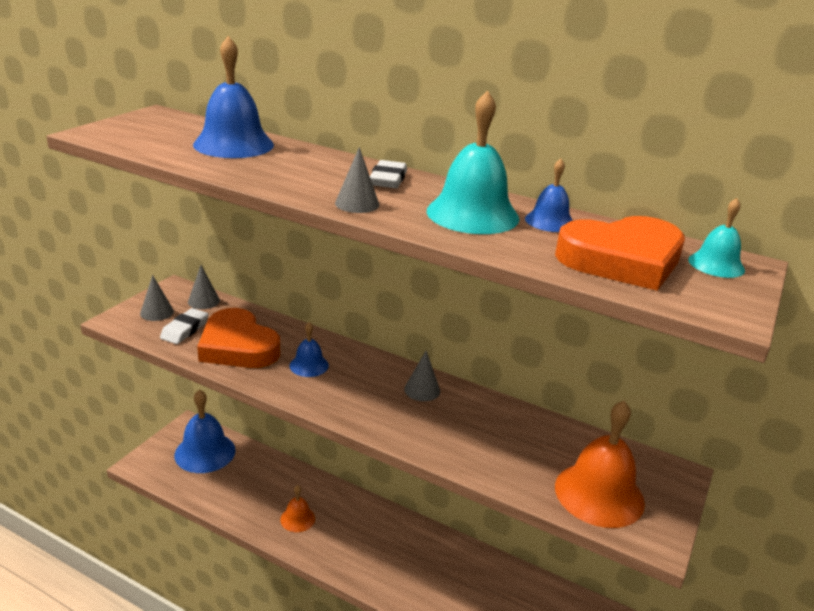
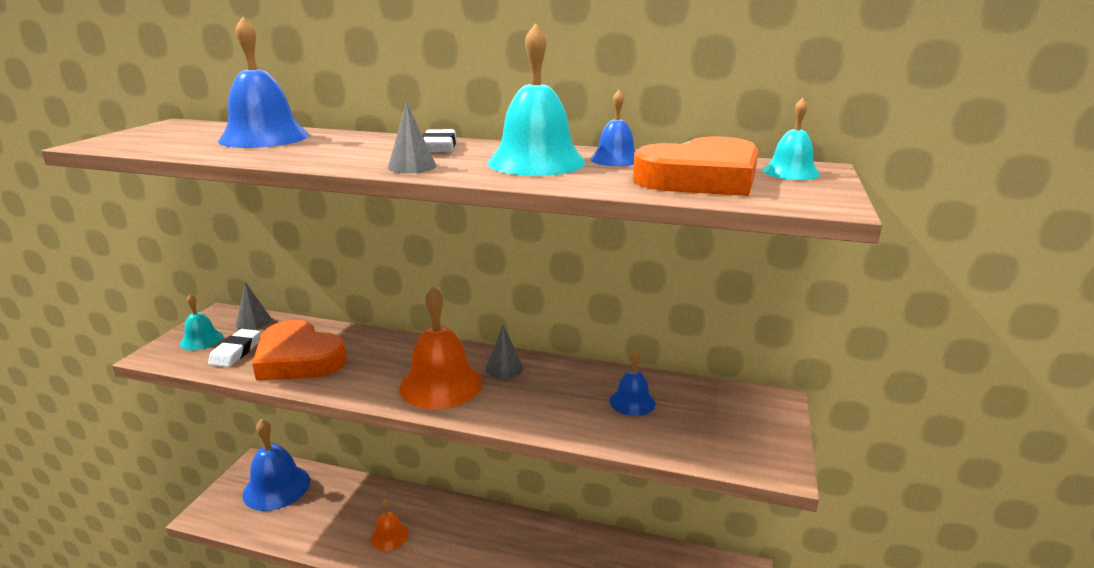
camera: 10 degrees left, 5 degrees down
grey cone [140,275,174,321] -> turquoise bell [180,294,223,350]
blue bell [289,322,329,377] -> blue bell moved to [610,350,655,416]
orange bell [555,401,645,528] -> orange bell moved to [399,287,482,409]

